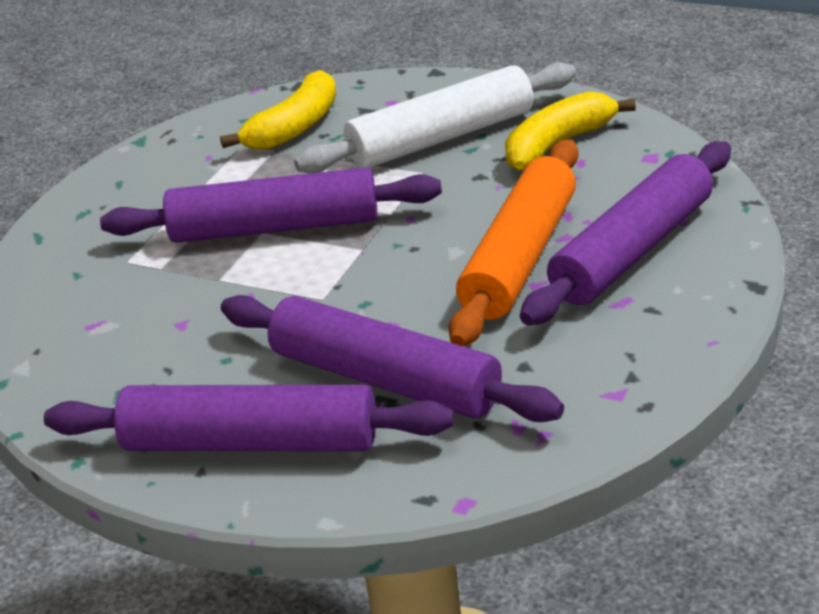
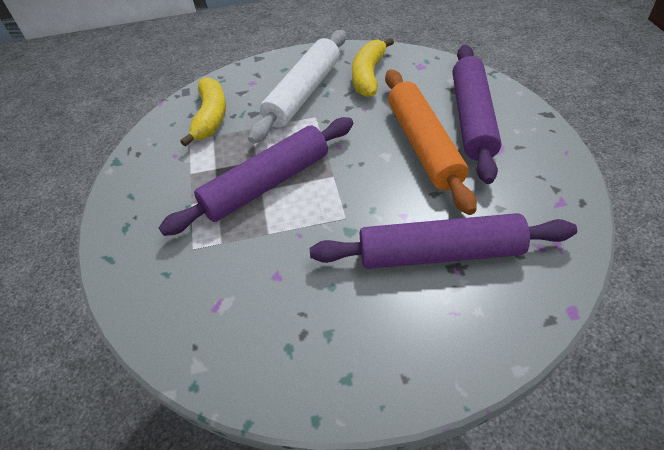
camera: 35 degrees left, 15 degrees up
purple rolling pin [44,385,454,452] -> none

